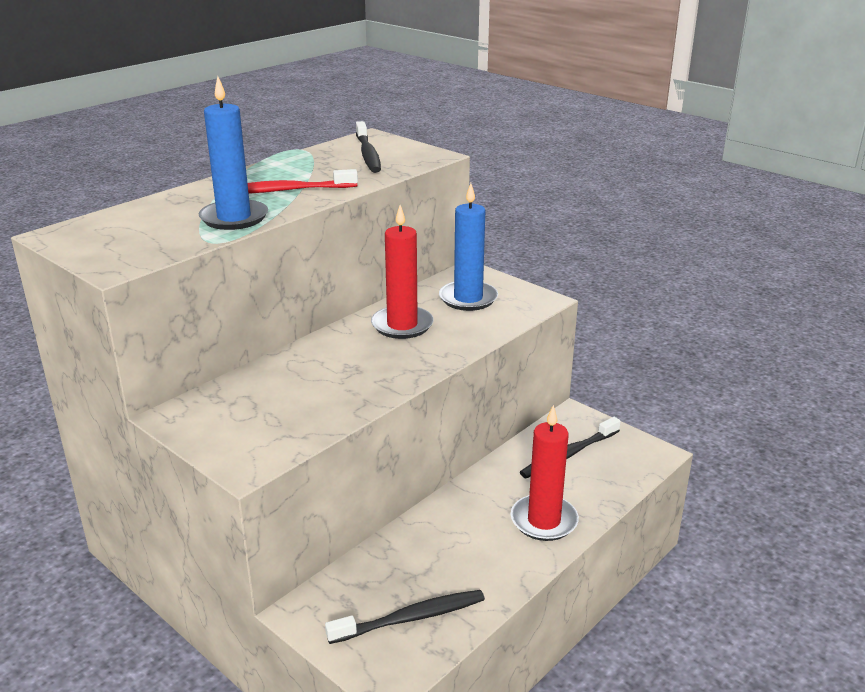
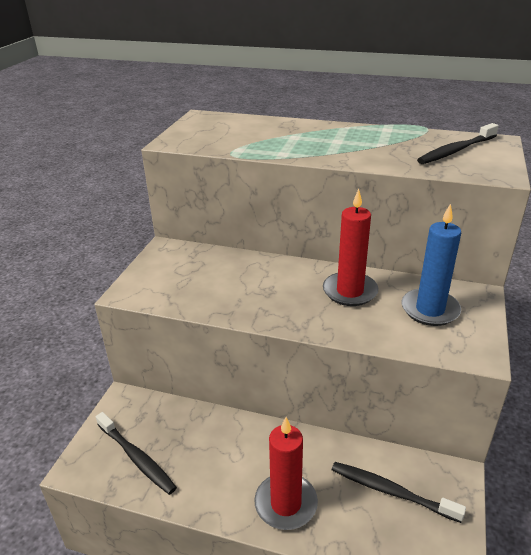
camera: 65 degrees right, 5 degrees up
blue candle [199,76,268,230] -> none
red toothbrush [248,169,358,194] -> none

